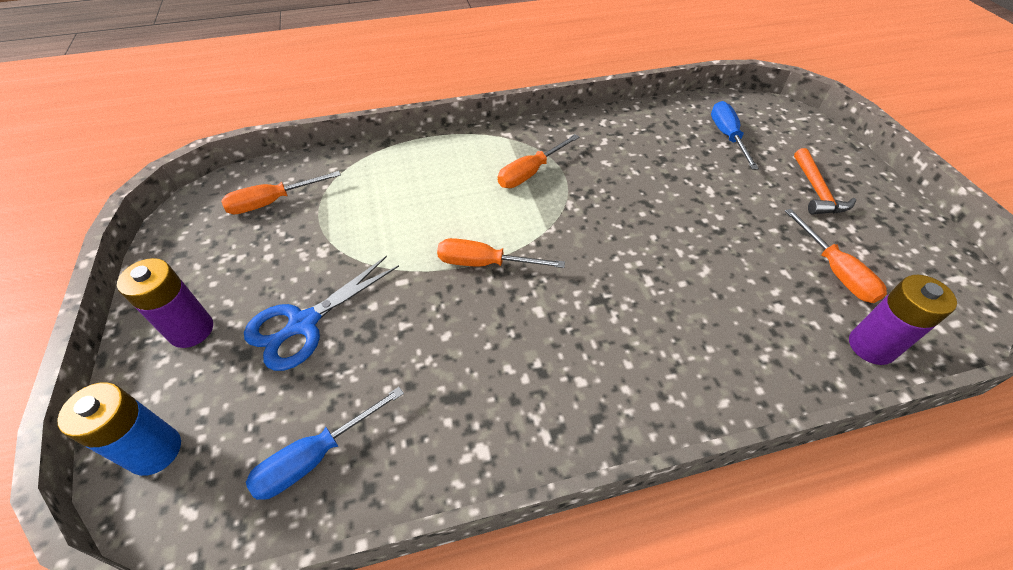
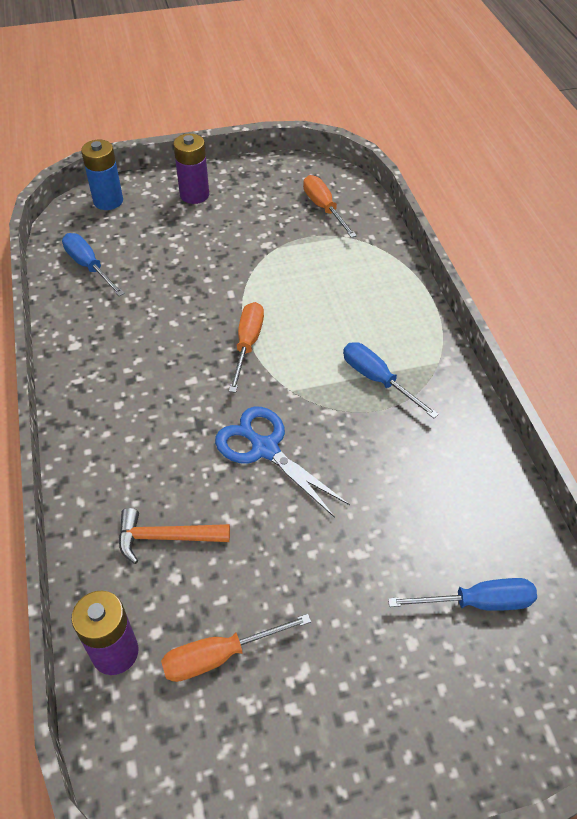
camera: 90 degrees right, 0 degrees up
blue scissors [244,256,399,371] -> blue scissors moved to [215,407,350,518]
orange screwdriver [498,134,580,188] -> blue screwdriver [343,342,439,418]
orange hammer [794,148,856,215] -> orange hammer moved to [119,508,230,564]

